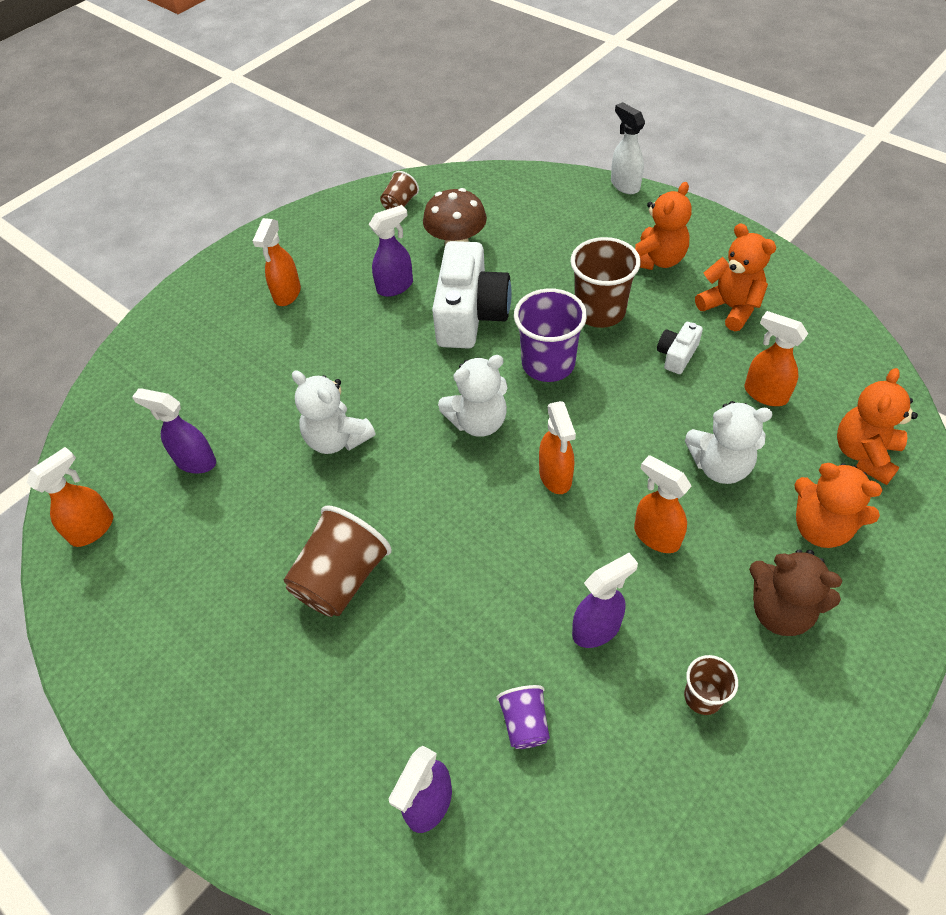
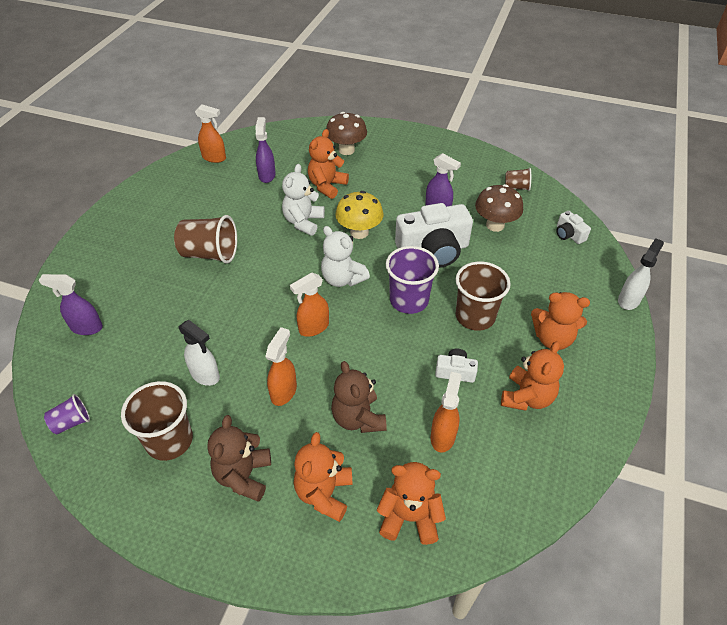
camera: 65 degrees right, 5 degrees down
orange spray bottle [253,218,301,306] -> none
purple cup [496,685,550,749] -> purple cup moved to [44,394,90,434]
purple spray bottle [572,553,638,648] -> white spray bottle [179,320,220,386]
brown cup [684,655,738,715] -> brown cup [121,381,193,461], size x1.86
white teddy bear [685,401,773,484] -> brown teddy bear [331,361,387,433]
none -> orange teddy bear [308,129,349,199]
none -> brown mushroom [326,112,367,155]
none -> yellow mushroom [335,191,384,239]
none -> white camera [557,211,591,244]

